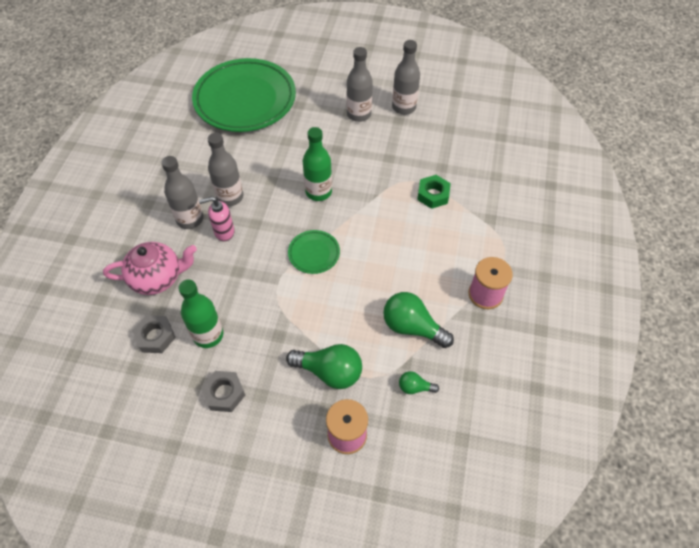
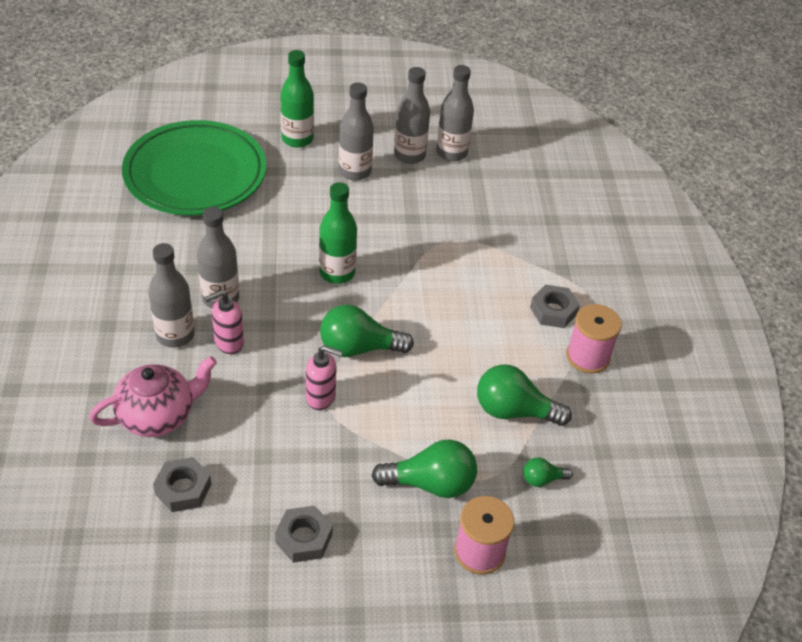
camera: 20 degrees left, 10 degrees down
green bottle [178,280,223,348] -> green bottle moved to [280,50,314,148]
green plate [288,230,340,274] -> green light bulb [320,304,414,357]
green nut [417,175,451,209] -> none
none -> pink soap dispenser [306,345,343,410]
none -> grey bottle [436,65,474,162]
none -> grey nut [530,285,580,328]

